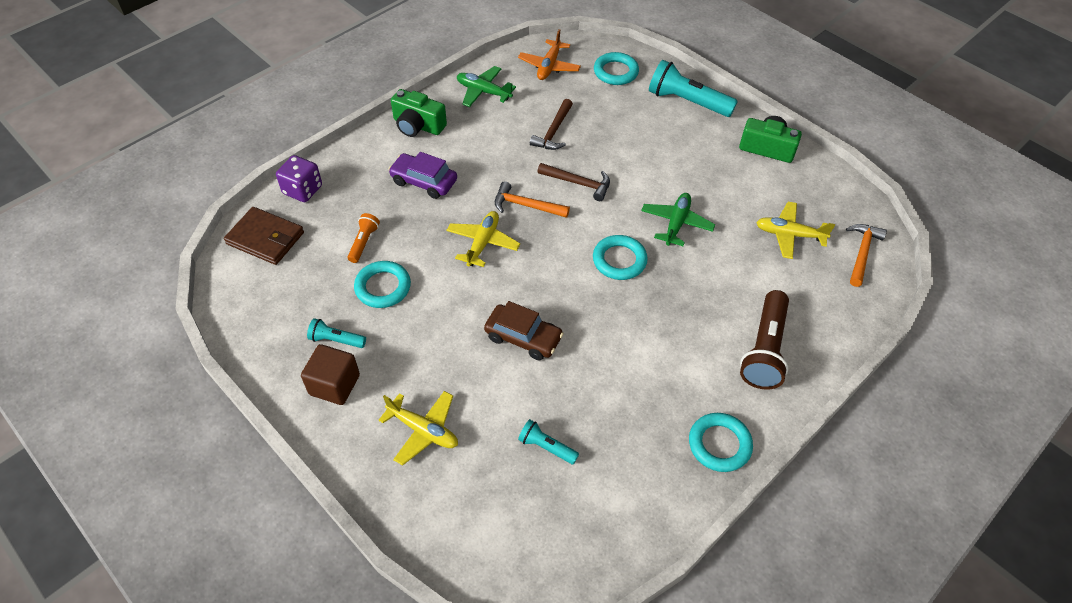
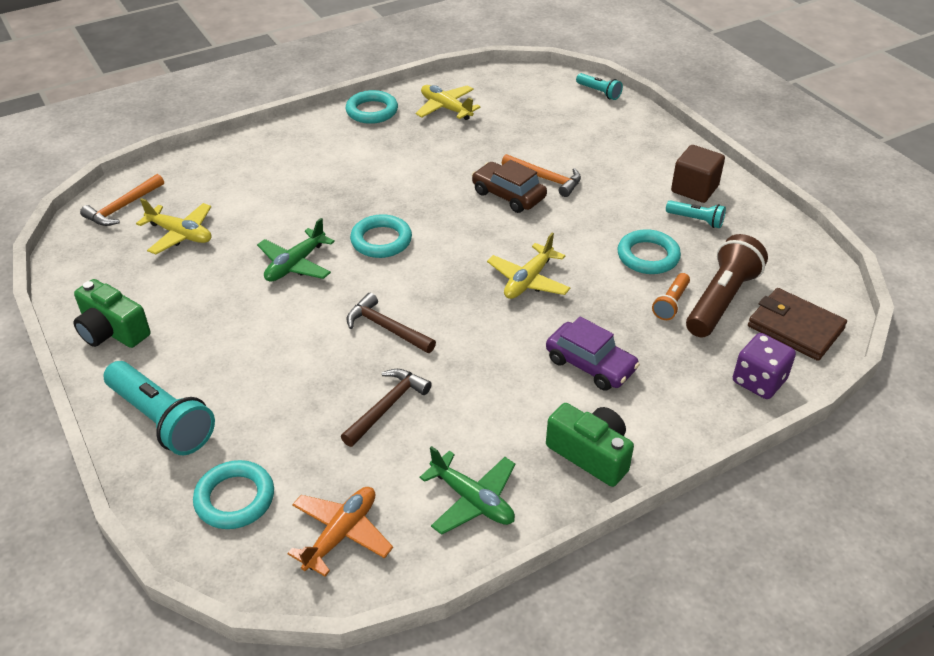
camera: 165 degrees left, 10 degrees down
yellow plane [379,391,458,465] -> yellow plane moved to [416,85,481,120]
orange hammer [495,181,570,218] -> orange hammer moved to [502,154,581,197]
turquoise flashlight [518,419,579,464] -> turquoise flashlight moved to [576,73,623,100]
brown flashlight [740,290,789,390] -> brown flashlight moved to [686,234,768,337]

